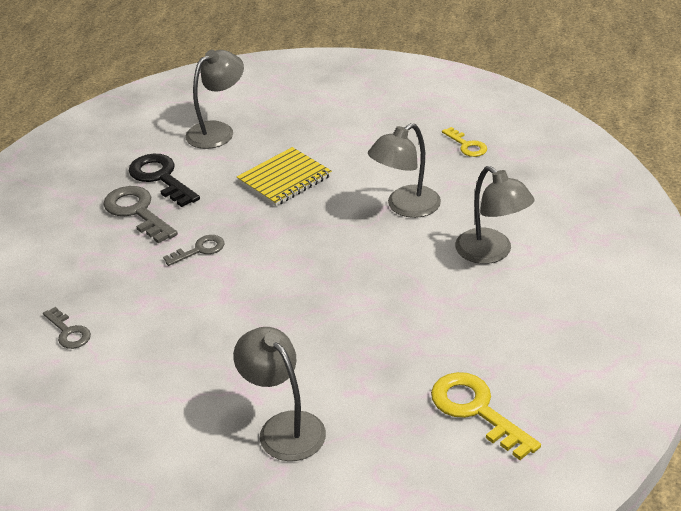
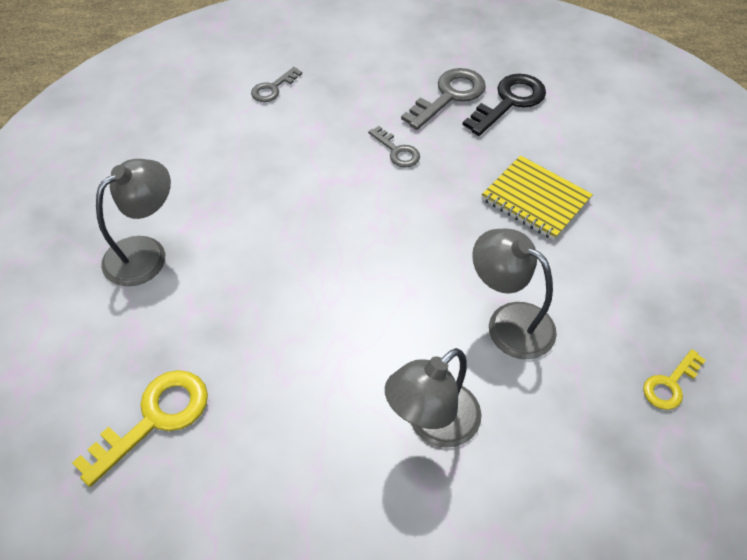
camera: 80 degrees right, 15 degrees up
grey lamp [185,50,244,149] -> none

